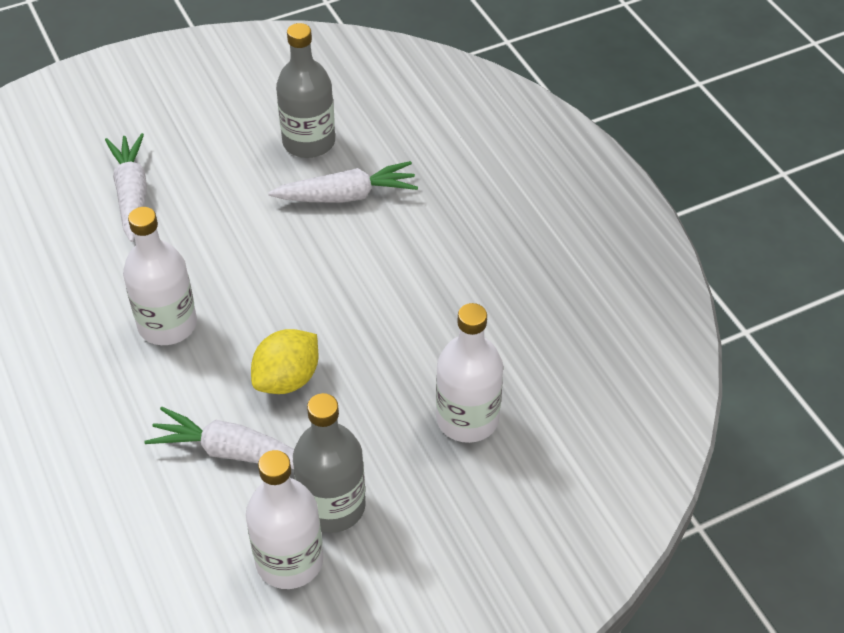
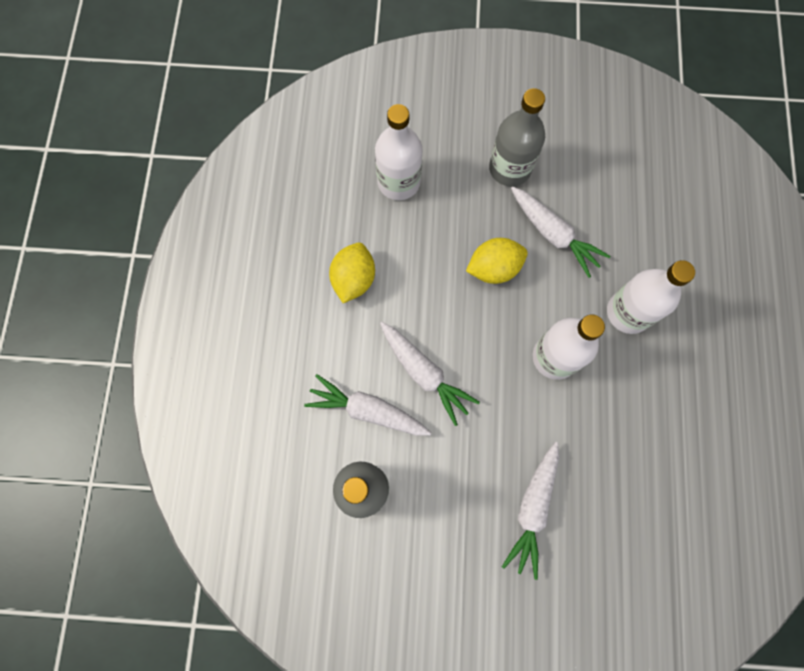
camera: 150 degrees left, 25 degrees up
white bottle [246,450,323,589] -> white bottle moved to [607,260,695,334]
none -> yellow lemon [329,243,375,303]
none -> white carrot [380,322,480,426]

